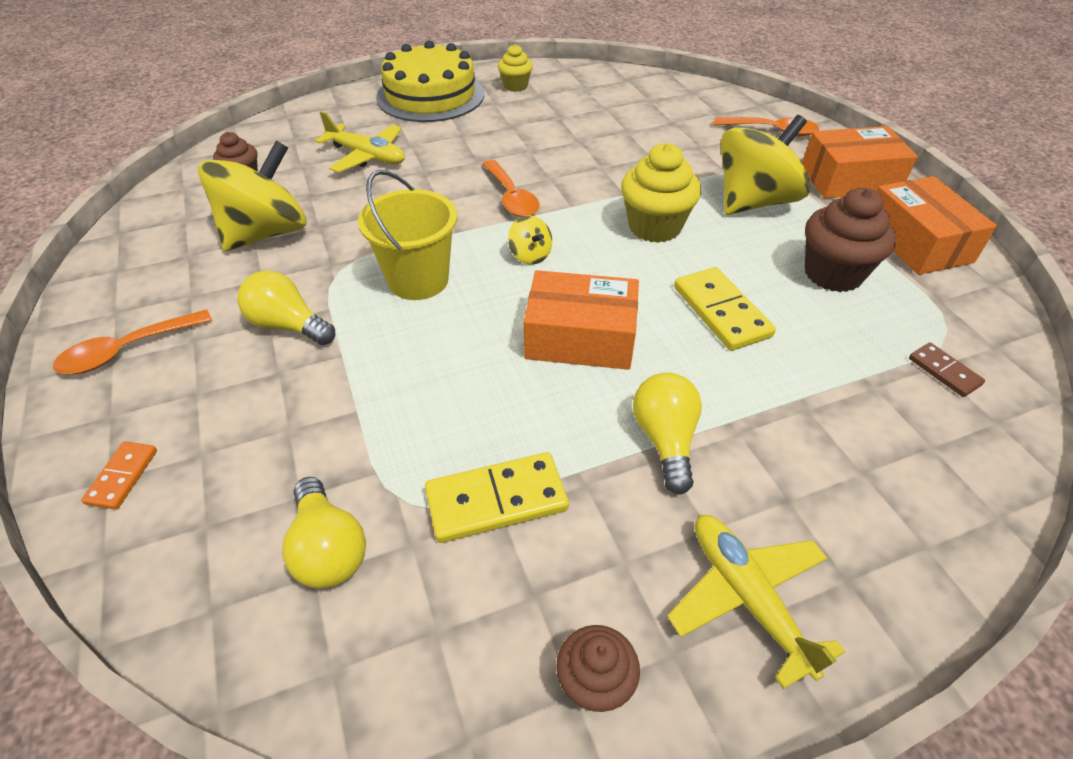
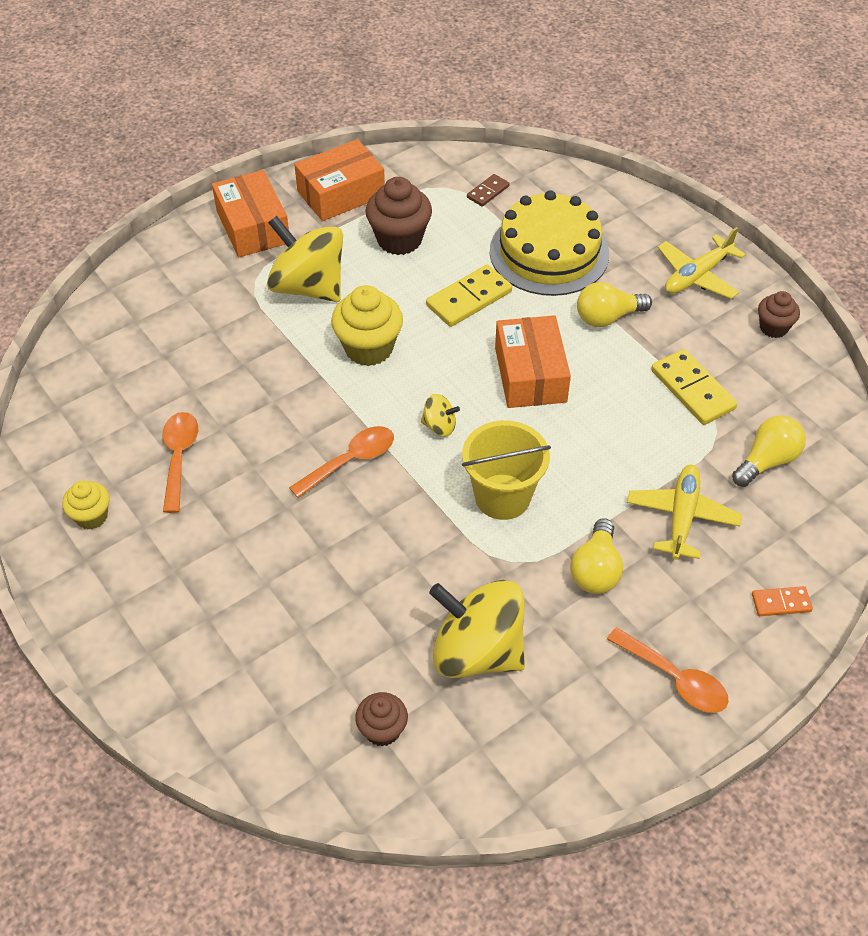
camera: 105 degrees left, 5 degrees up
yellow plane [315,111,405,173] -> yellow plane moved to [627,465,742,560]
yellow cake [376,40,484,122] -> yellow cake moved to [490,190,609,296]
yellow spinning top [508,215,552,264] -> yellow spinning top turned 60 degrees clockwise [421,394,460,437]
orange spoon [714,117,819,136] -> orange spoon moved to [163,412,198,513]

